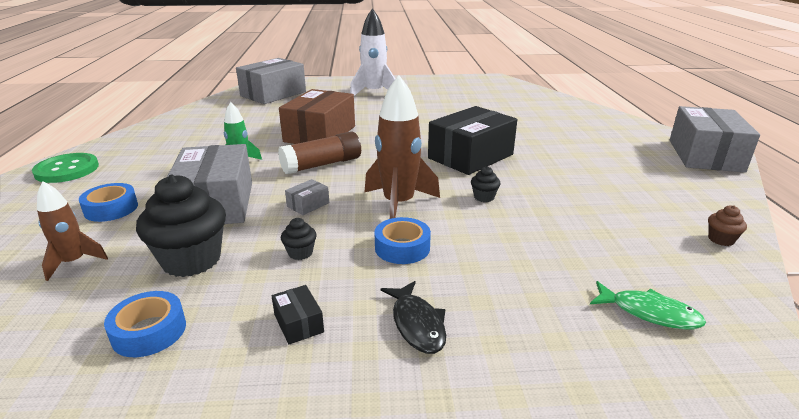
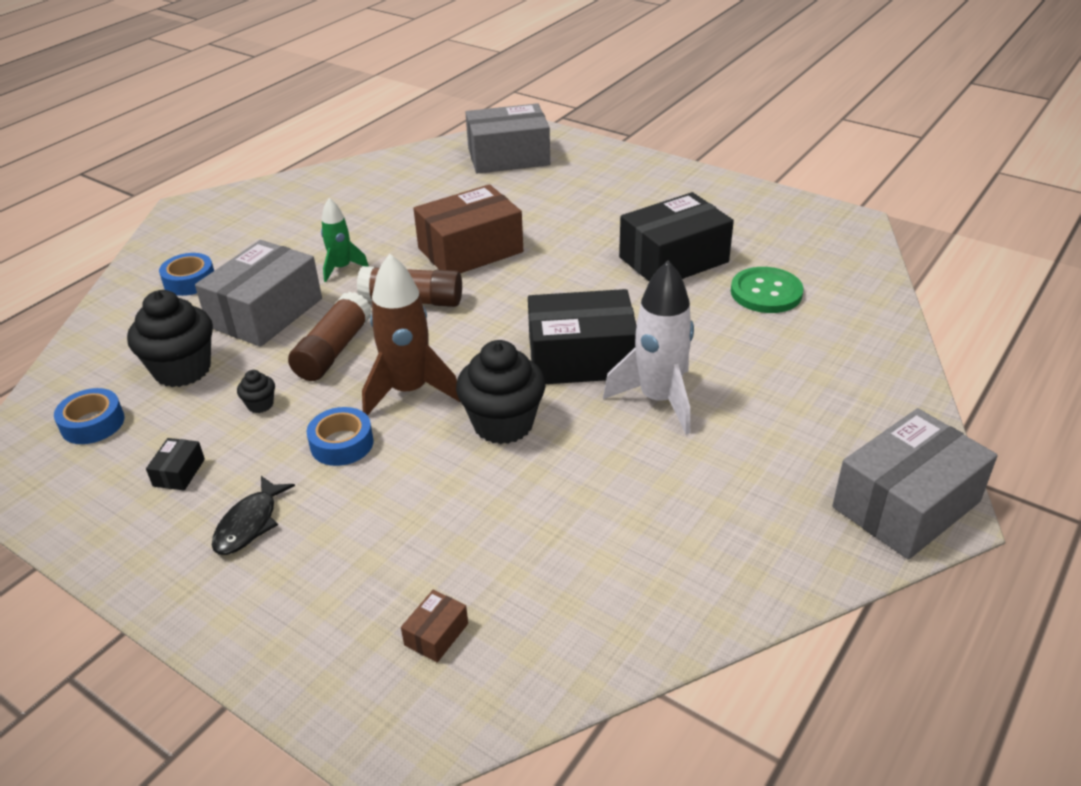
camera: 40 degrees right, 10 degrees up
green button [32,153,99,183] -> green button moved to [731,267,803,313]
brown rocket [37,181,108,281] -> none
grey box [285,179,329,215] -> brown glue stick [288,291,372,381]
white rocket [350,8,395,96] -> white rocket moved to [603,261,694,434]
black cupcake [471,166,501,202] -> black cupcake [456,340,545,444], size x2.27
green fish [590,281,706,329] -> brown box [401,590,468,662]
brown cupcake [708,205,747,246] -> none
none -> black box [619,192,734,282]

